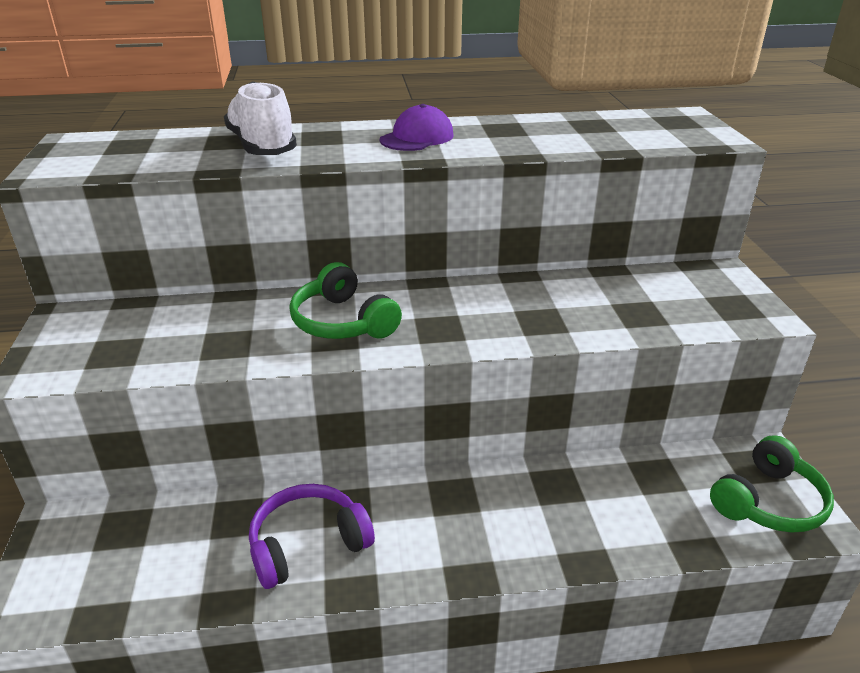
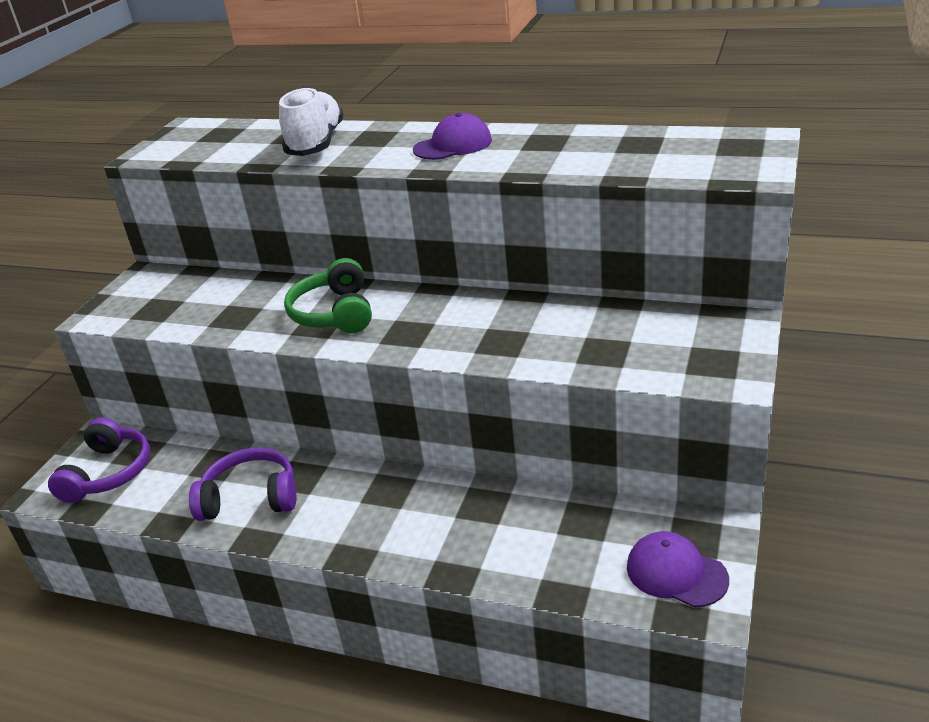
camera: 30 degrees right, 0 degrees up
green headphones [710,435,834,533] -> purple cap [627,531,729,607]
none -> purple headphones [48,417,150,503]

